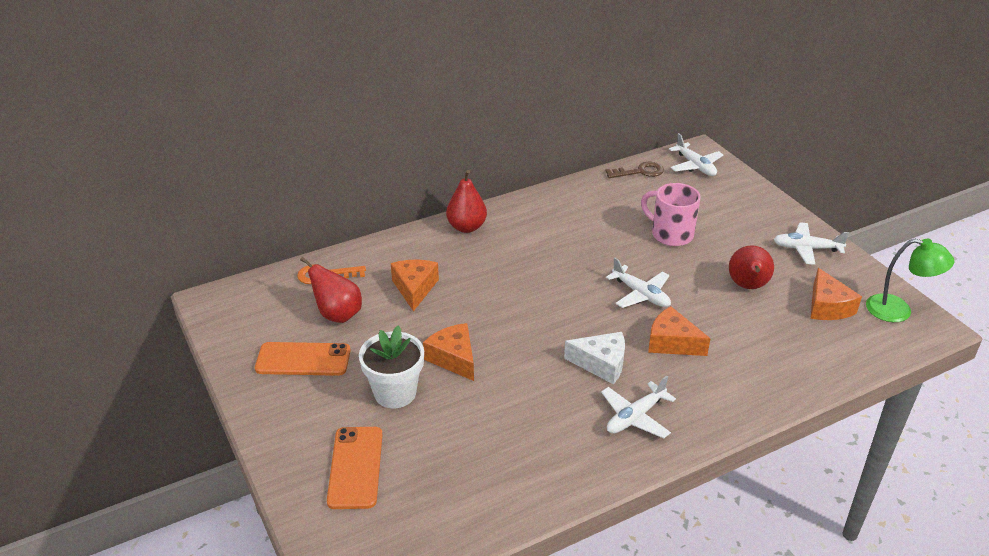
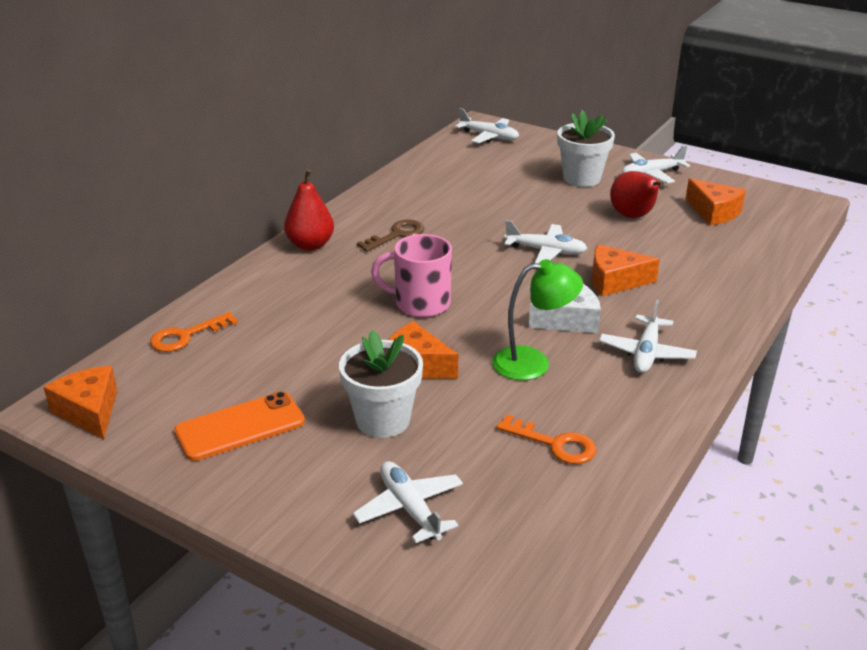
camera: 30 degrees left, 5 degrees down
red pear [300,257,362,323] -> none
orange phone [327,427,382,509] -> white plane [353,461,463,543]
orange cheese [391,260,439,311] -> orange cheese moved to [44,366,117,439]
brown key [605,162,664,178] -> brown key moved to [357,219,424,252]
pink mug [641,183,701,246] -> pink mug moved to [371,234,452,317]
green lamp [866,239,955,322] -> green lamp moved to [492,259,583,380]
none -> orange key [496,414,596,464]
none -> white flower pot [557,110,615,187]

